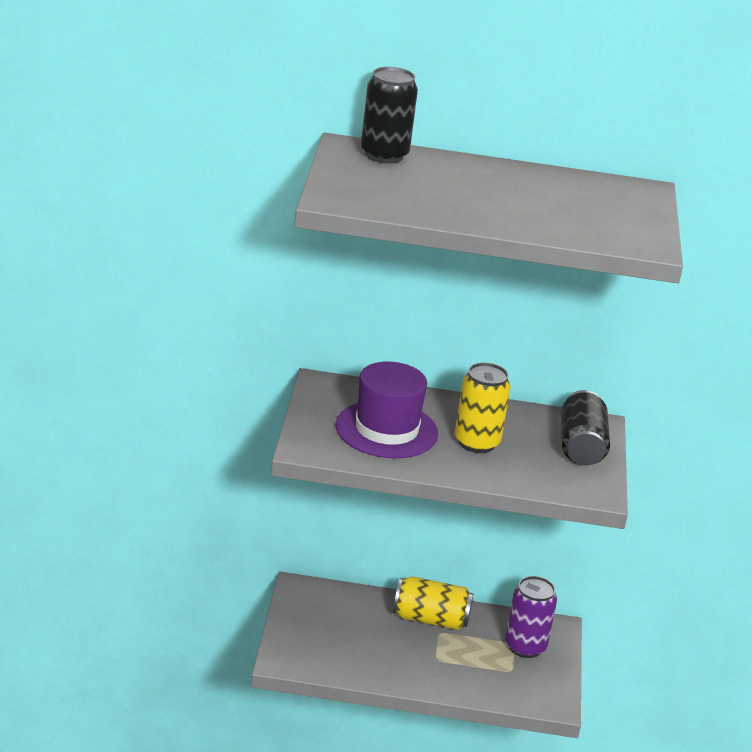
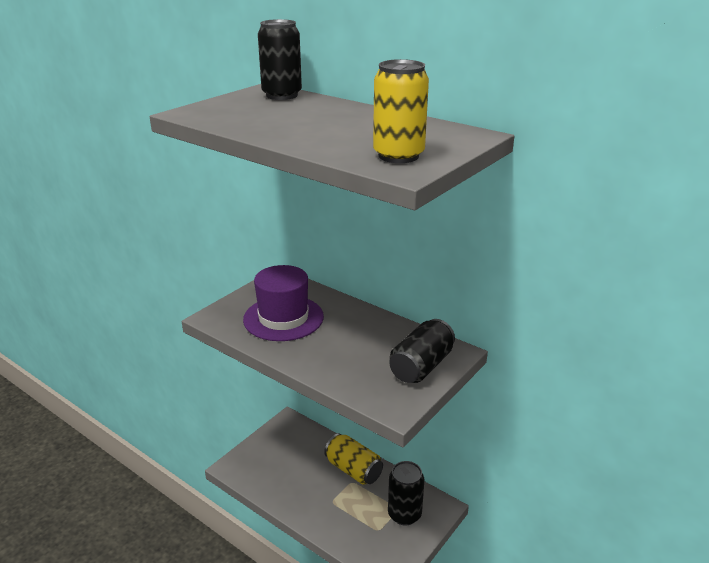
camera: 35 degrees right, 0 degrees up
yellow can [455,363,511,453] -> yellow can moved to [373,59,429,163]
purple can [505,576,557,658] -> black can [388,461,424,525]

